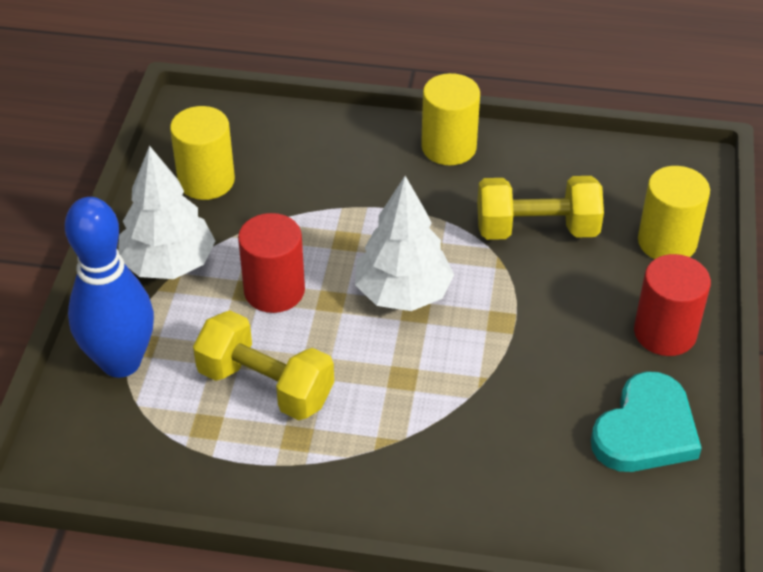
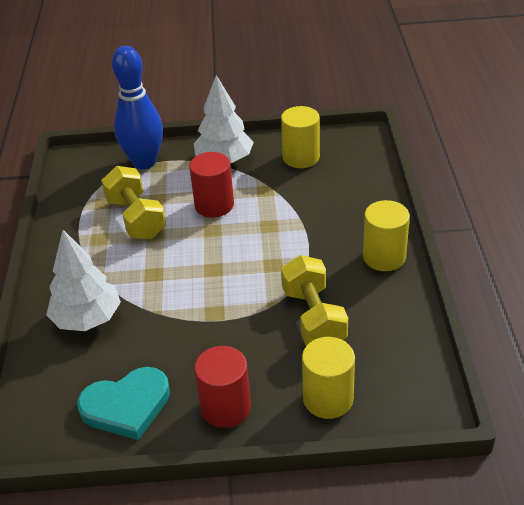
camera: 80 degrees right, 5 degrees down
yellow dumbbell [193,311,334,420] -> yellow dumbbell turned 45 degrees counterclockwise [101,166,166,240]
white tree [355,176,454,311] -> white tree moved to [46,230,121,331]
turquoise heart [591,371,702,472] -> turquoise heart turned 45 degrees counterclockwise [77,367,170,440]

